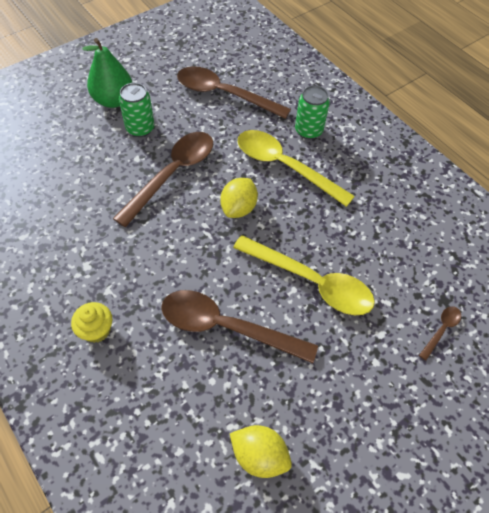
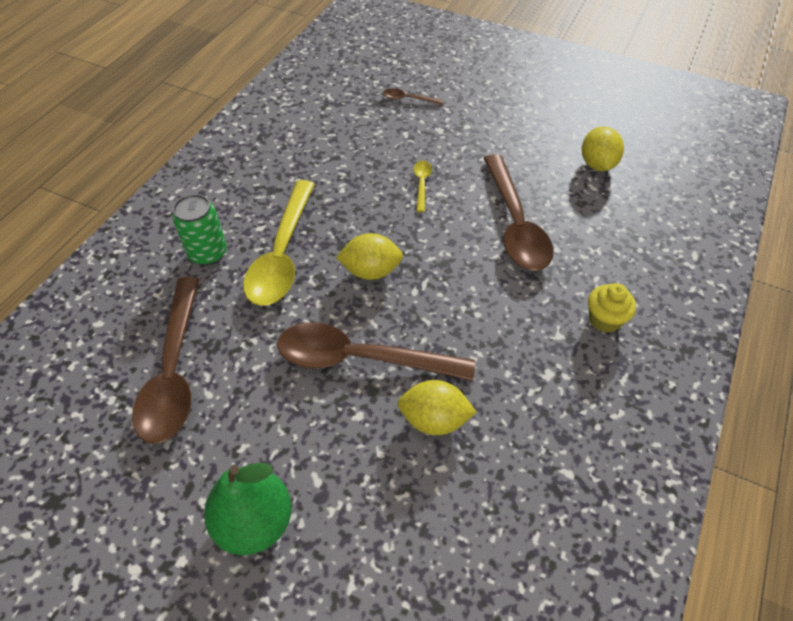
camera: 115 degrees left, 5 degrees down
green can [119,83,155,137] -> none
yellow spoon [233,235,375,315] -> yellow spoon [413,161,432,212], size x0.43
none -> yellow lemon [398,380,477,435]

